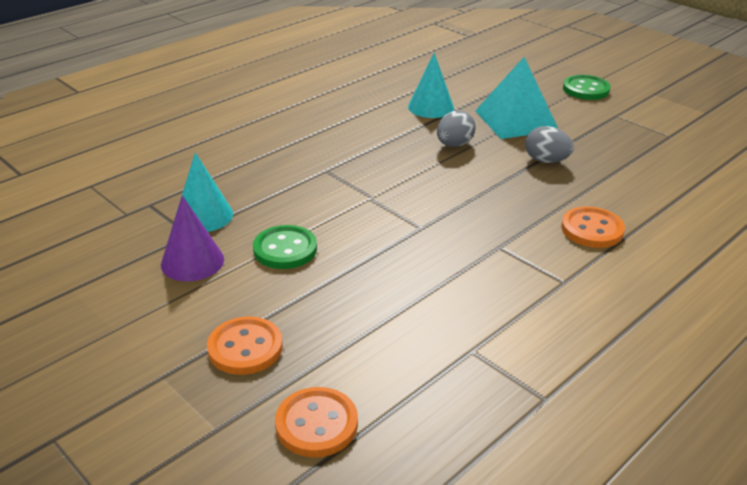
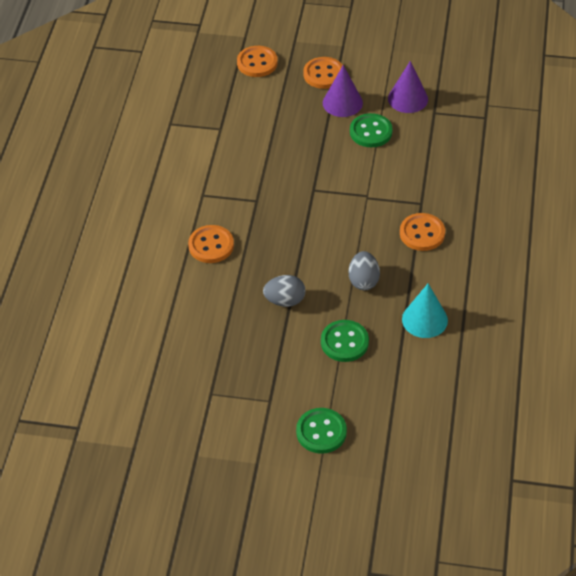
camera: 145 degrees right, 15 degrees up
turquoise cone [177,152,233,232] -> none
turquoise pyramid [475,57,558,139] -> green button [321,320,369,362]
none -> purple cone [323,65,363,117]
none -> orange button [400,213,445,251]

